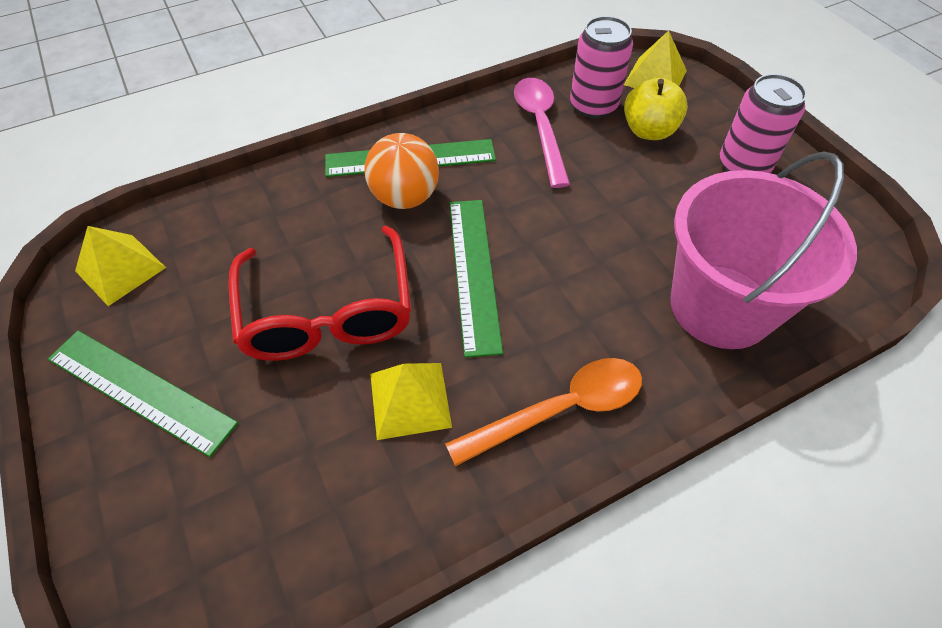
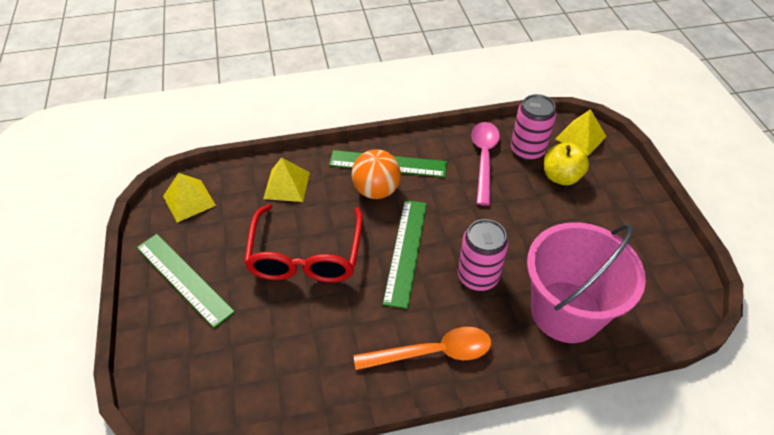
camera: 15 degrees right, 5 degrees down
yellow pyramid [370,363,452,440] -> yellow pyramid moved to [263,157,310,202]
pink can [720,74,807,173] -> pink can moved to [458,219,508,291]

